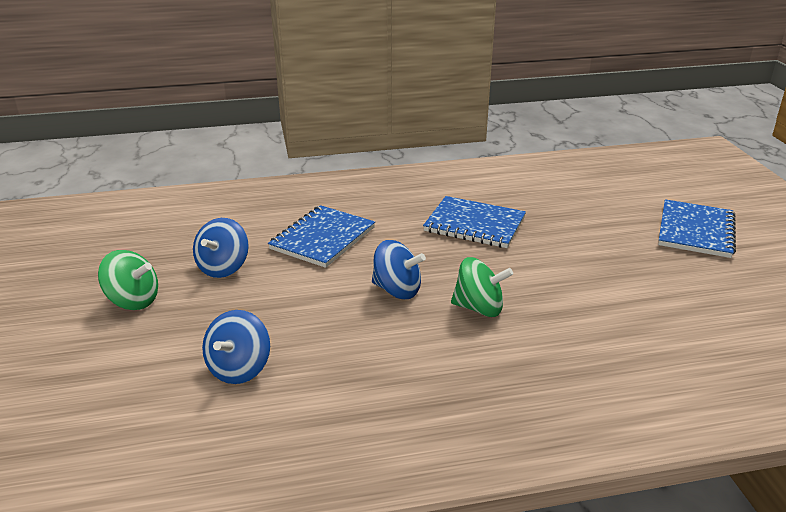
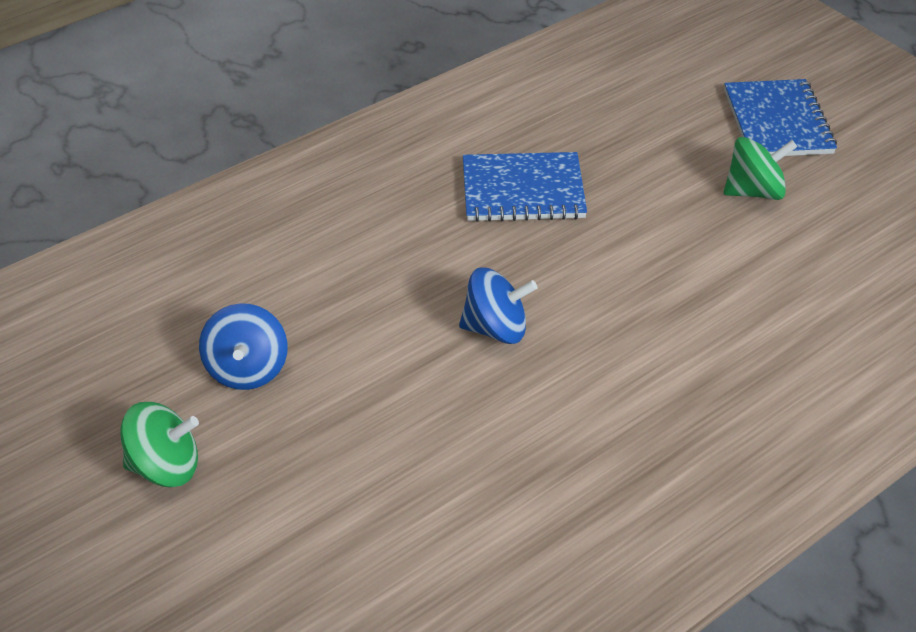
camera: 25 degrees left, 15 degrees up
blue spinning top [202,310,270,384] -> none
blue notebook [268,205,375,268] -> none
green spinning top [451,257,513,317] -> green spinning top moved to [724,137,797,200]

